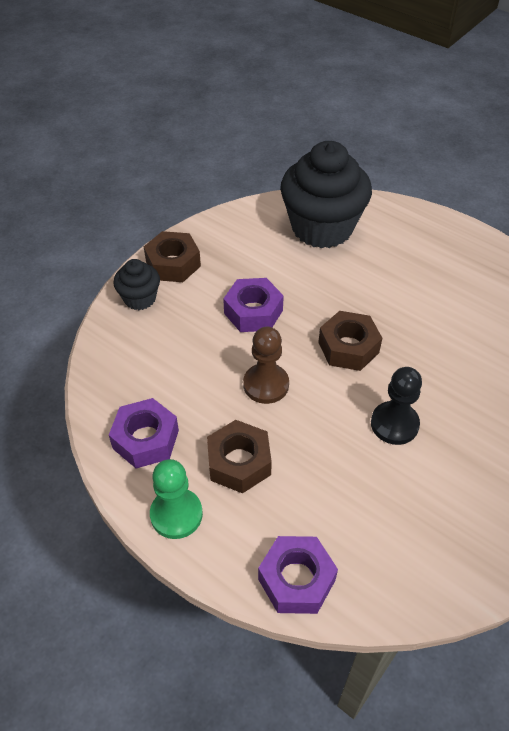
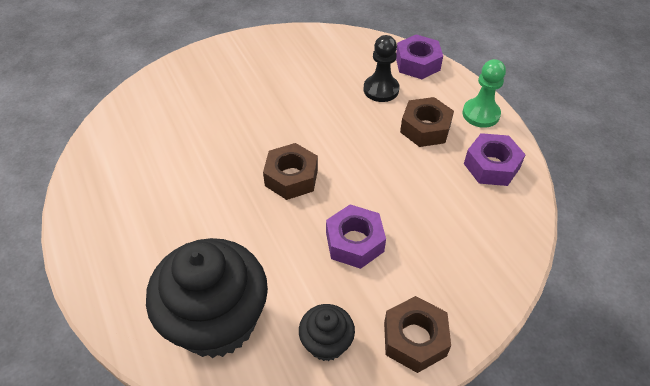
camera: 155 degrees left, 0 degrees up
black cupcake [113,259,160,310] -> black cupcake moved to [299,304,355,361]
brown pawn [243,327,289,404] -> none
black pawn [371,367,422,445] -> black pawn moved to [364,35,400,102]

